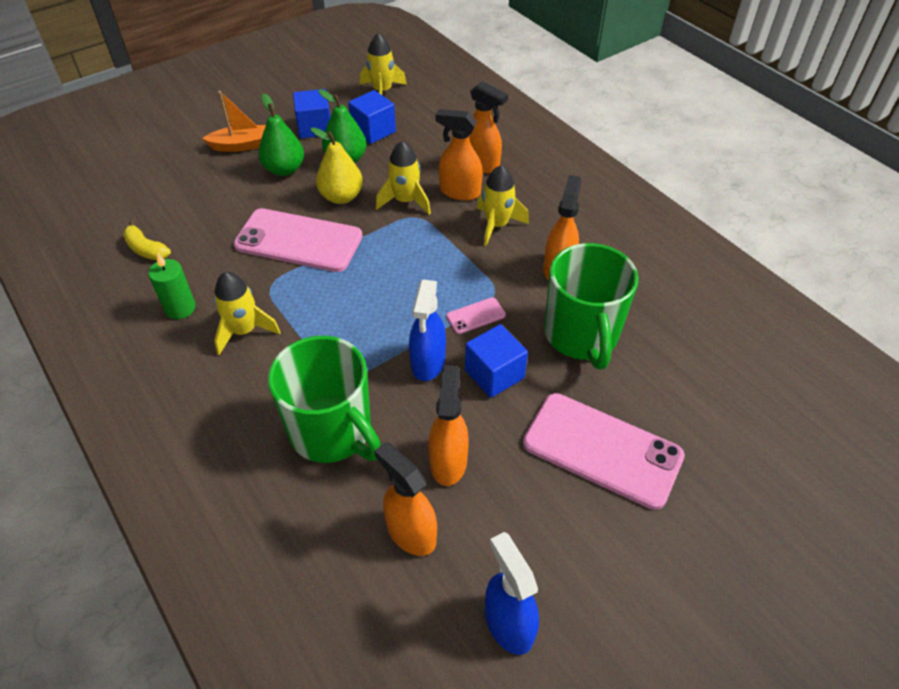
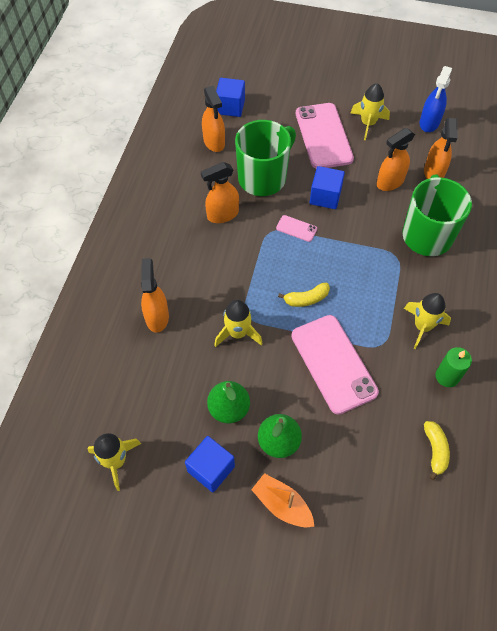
camera: 130 degrees left, 10 degrees up
yellow pear [310,127,363,204] -> none
blue cube [348,90,396,144] -> blue cube moved to [216,78,245,117]
blue spray bottle [409,280,446,381] -> none
orange spray bottle [435,109,483,201] -> orange spray bottle moved to [202,85,225,152]
yellow rocket [477,165,529,246] -> yellow rocket moved to [350,83,390,140]
none -> yellow banana [278,283,330,307]

